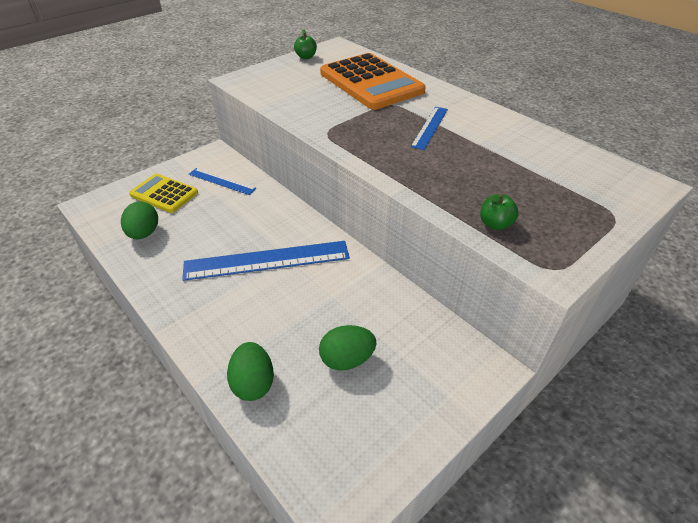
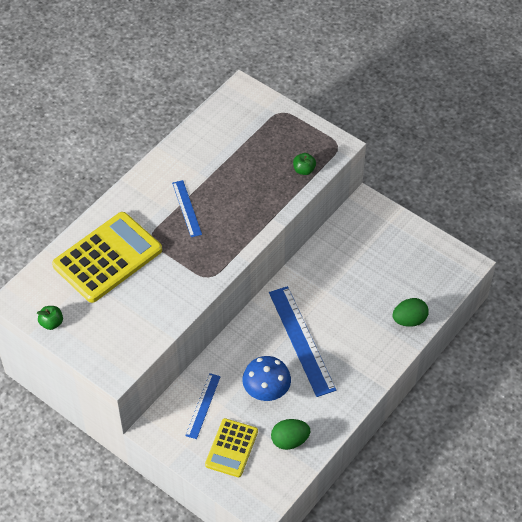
camera: 100 degrees left, 10 degrees up
green egg [319,325,377,371] -> none
orange calculator [320,53,426,110] -> yellow calculator [52,212,162,303]
blue ruler [411,107,448,150] -> blue ruler turned 60 degrees clockwise [172,180,202,237]
none -> blue mushroom [242,356,291,401]

